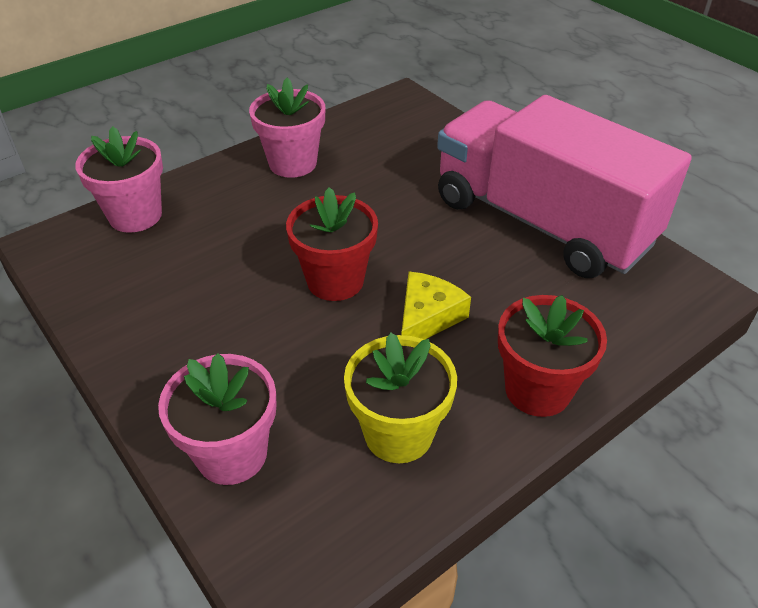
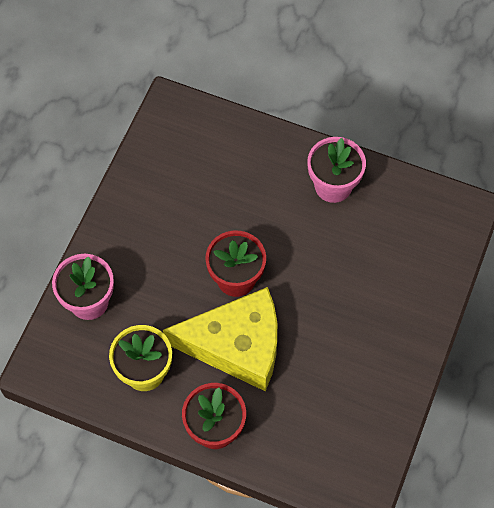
camera: 60 degrees right, 20 degrees up
pink flower pot [75,126,163,233] -> none
yellow cheese [401,272,471,340] -> yellow cheese [163,287,277,391], size x2.02
pink truck [437,95,692,278] -> none

